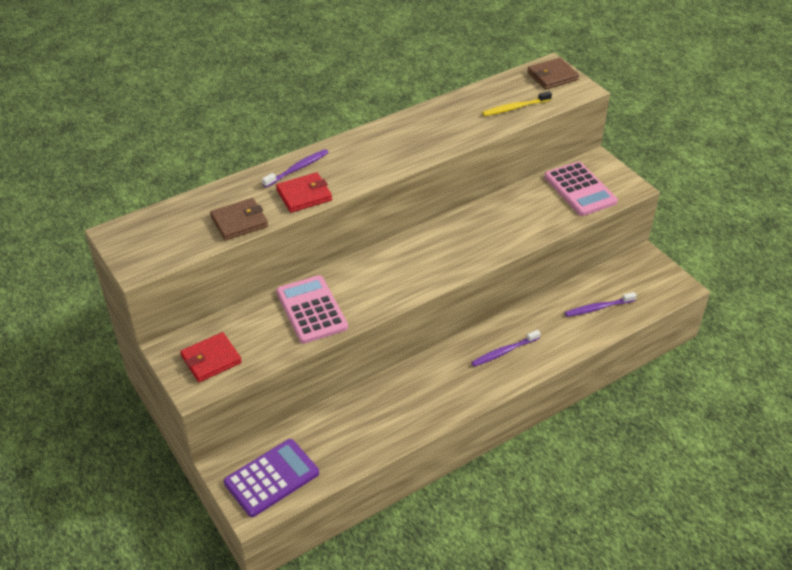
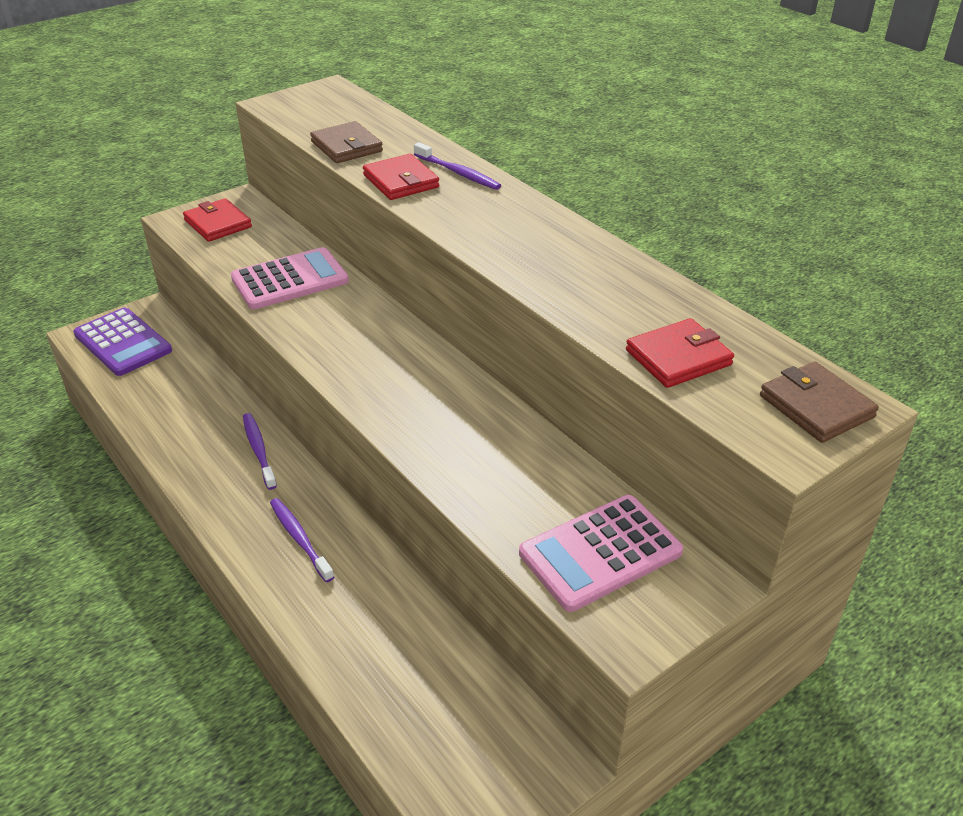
camera: 85 degrees right, 5 degrees down
yellow toothbrush [482,91,552,116] -> red wallet [626,318,734,388]
purple toothbrush [565,292,637,317] -> purple toothbrush moved to [243,413,277,490]

